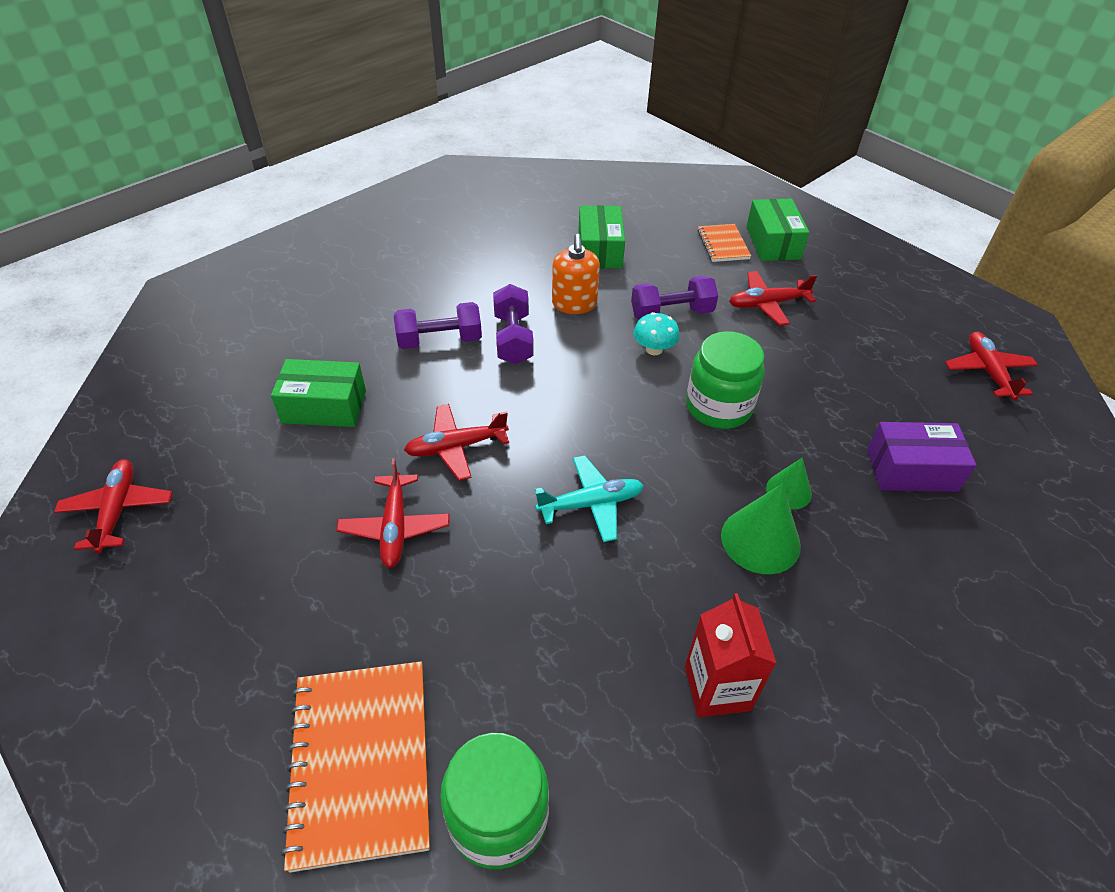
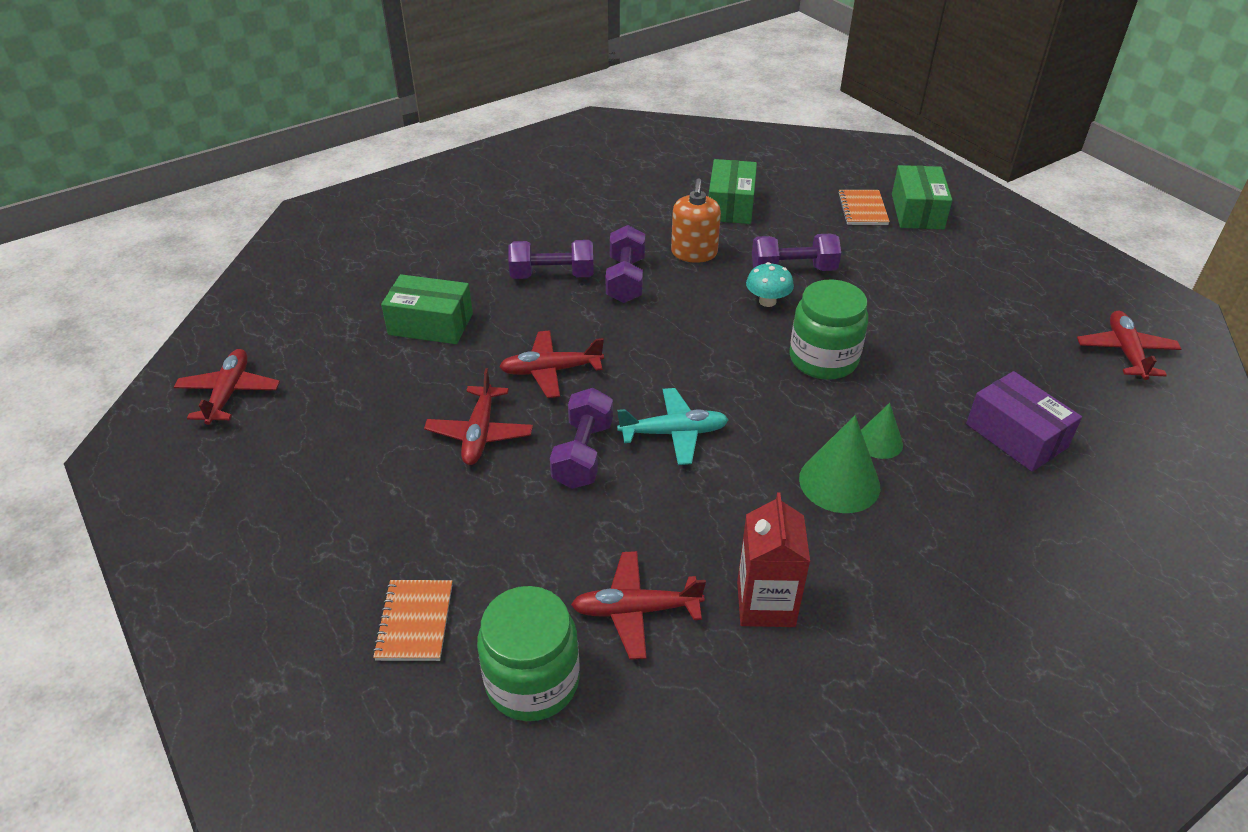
camera: 10 degrees right, 5 degrees down
orange notebook [280,661,430,872] -> orange notebook [372,580,452,661], size x0.52
red plane [729,271,817,326] -> red plane moved to [571,551,706,660]
purple box [867,422,976,492] -> purple box turned 45 degrees clockwise [966,371,1082,472]
none -> purple dumbbell [550,388,613,489]

